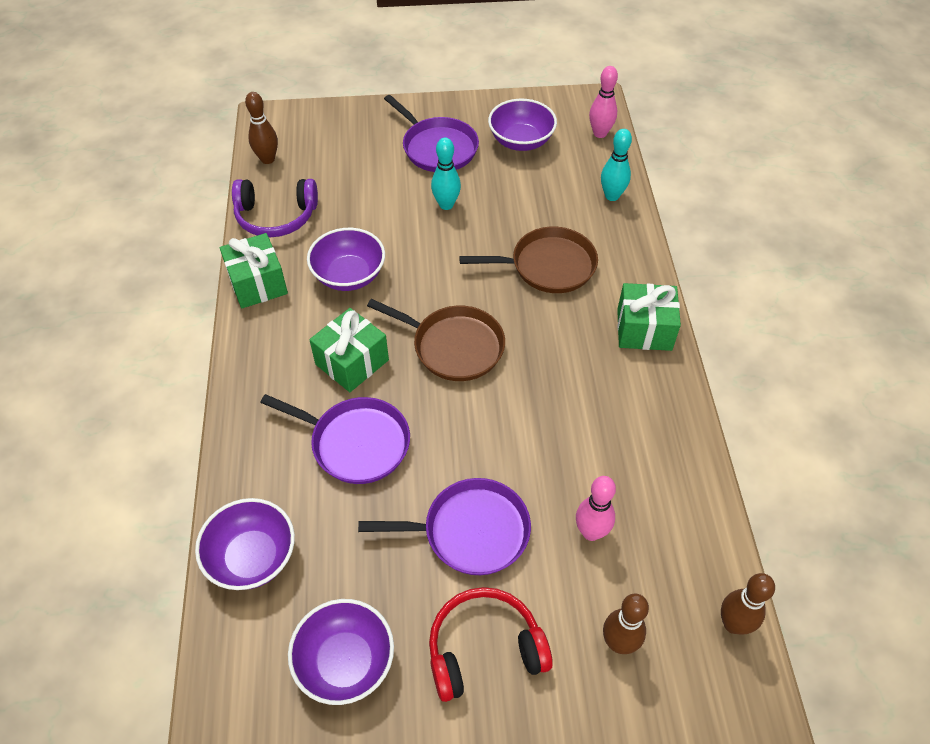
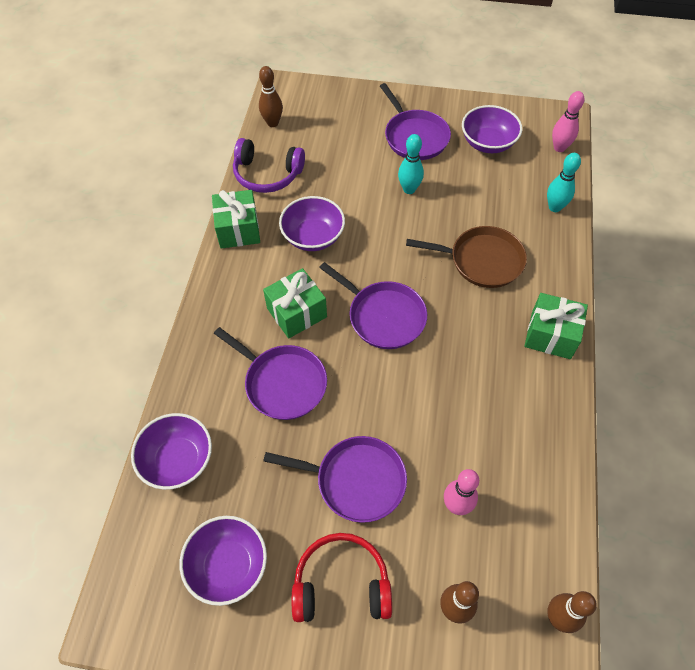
camera: 15 degrees right, 5 degrees up
brown pan [367,299,505,381] -> purple pan [319,262,427,349]

